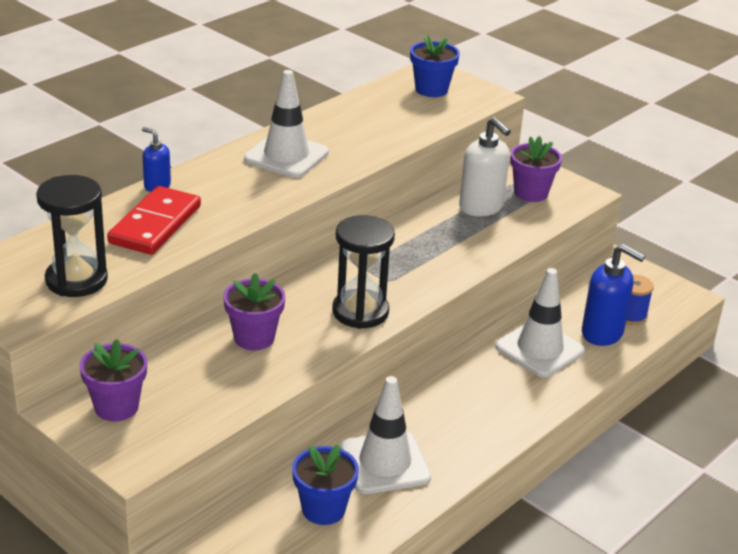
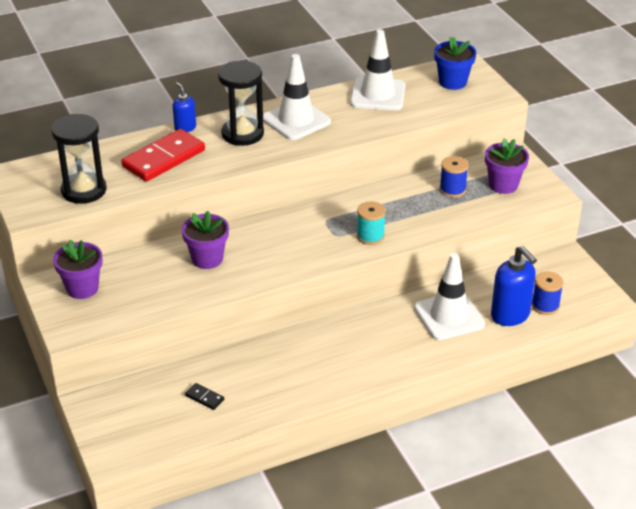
camera: 25 degrees right, 5 degrees up
blue flower pot [292,444,359,525] -> black domino [185,383,224,410]
black hourglass [332,215,395,329] -> black hourglass moved to [218,61,264,146]
white traffic cone [340,376,431,494] -> white traffic cone moved to [350,29,405,110]
white soap dispenser [459,117,511,216] -> blue spool [440,156,468,198]
none -> turquoise spool [357,202,386,245]

